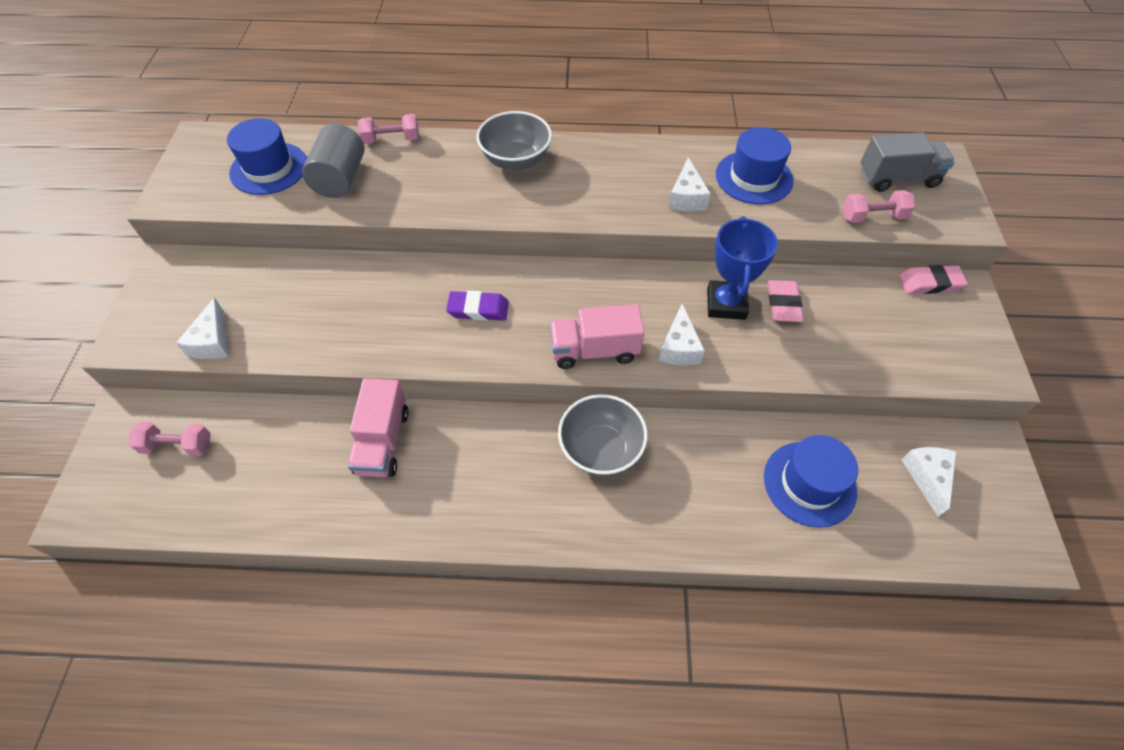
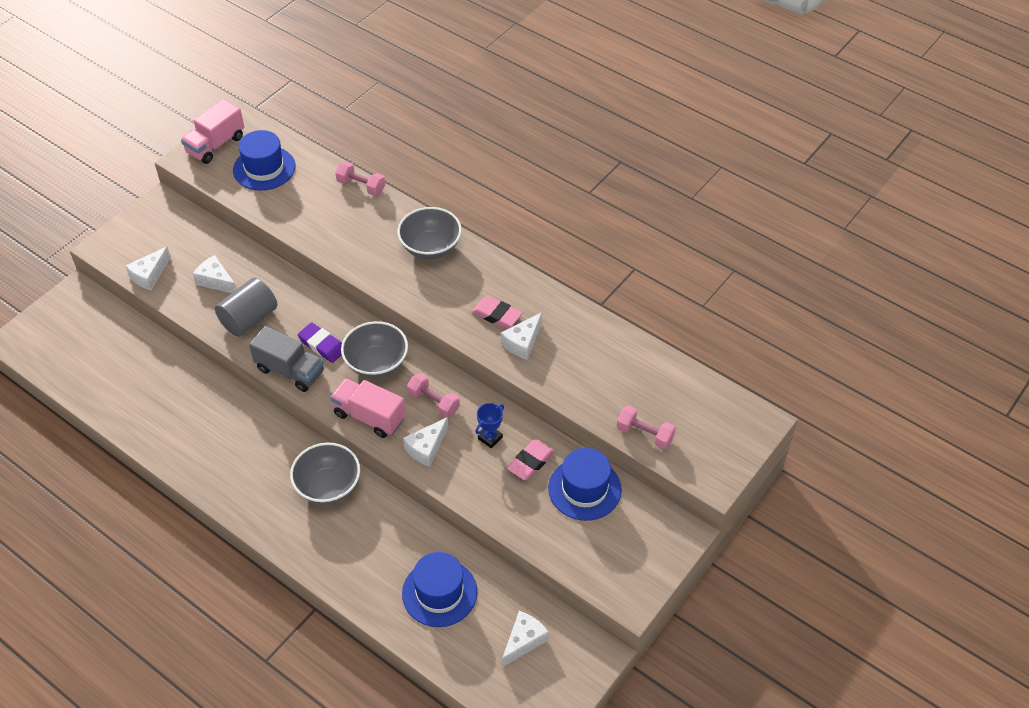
camera: 35 degrees right, 5 degrees down
pink dumbbell [129,421,211,456] -> pink dumbbell moved to [407,373,460,418]
grey cylinder [302,123,365,198] -> grey cylinder moved to [215,278,277,337]
pink truck [347,378,409,477] -> pink truck moved to [181,99,244,164]
blue trophy [707,216,778,320] -> blue trophy [475,403,504,448], size x0.55
blue hat [716,127,794,205] -> blue hat moved to [548,448,622,521]
grey truck [860,132,955,192] -> grey truck moved to [249,326,324,392]
pink eraser [899,265,968,294] -> pink eraser moved to [472,296,523,329]
none -> white cheese [193,255,237,293]
none -> grey bowl [341,321,408,379]

